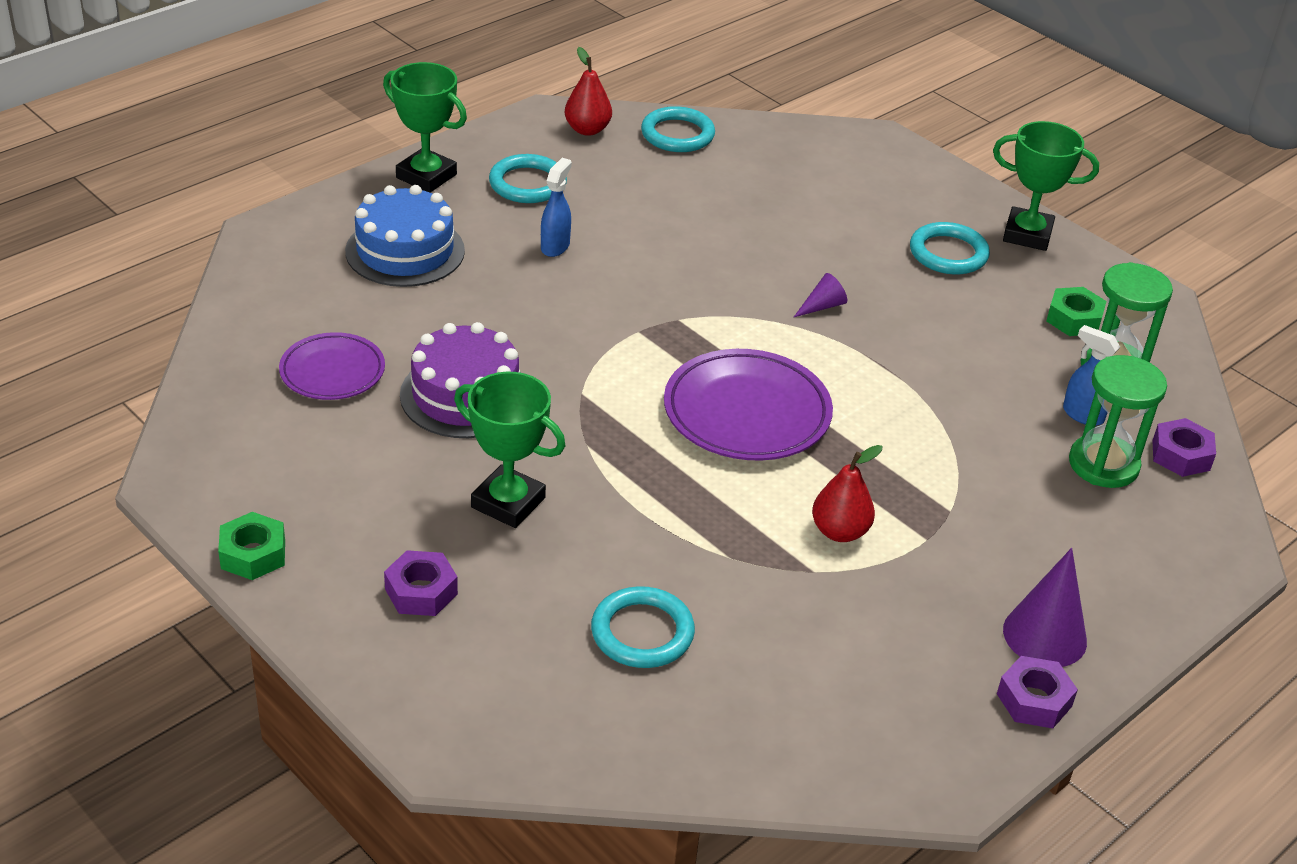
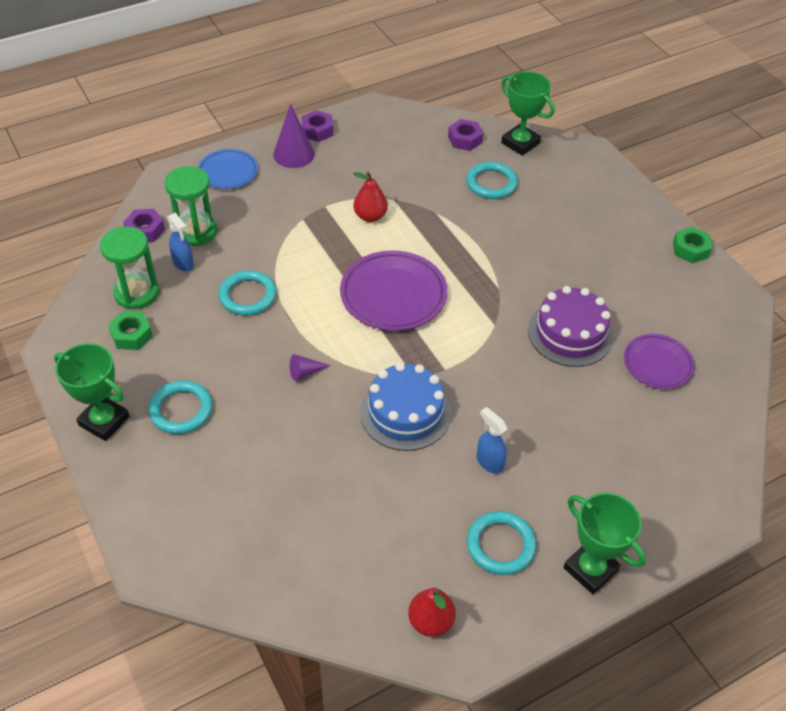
camera: 165 degrees left, 10 degrees up
blue cake [345,185,465,287] -> blue cake moved to [360,362,451,451]
purple nut [384,550,458,616] -> purple nut moved to [448,119,483,151]
green trophy [454,372,565,528] -> green trophy moved to [501,71,555,156]
blue spray bottle [541,158,572,257] -> blue spray bottle turned 105 degrees clockwise [477,407,507,474]
turquoise ring [641,106,715,152] -> turquoise ring moved to [219,270,277,315]
none -> blue plate [198,149,258,189]

